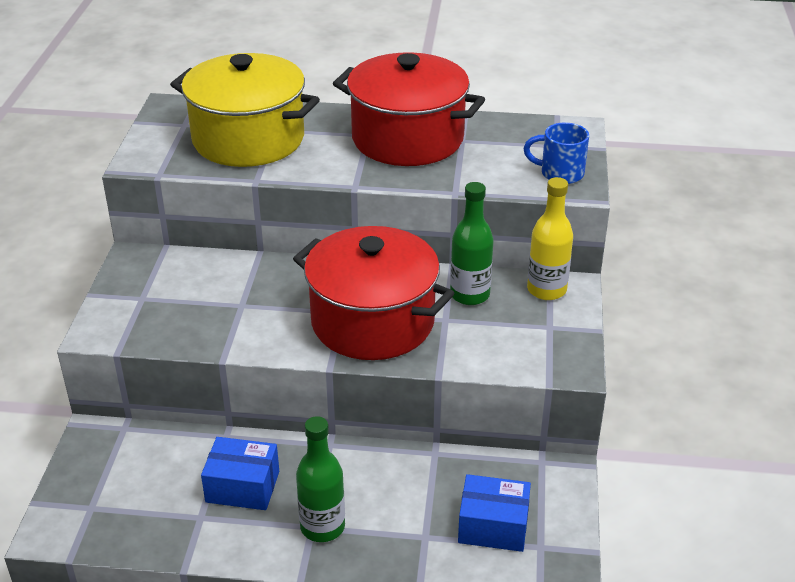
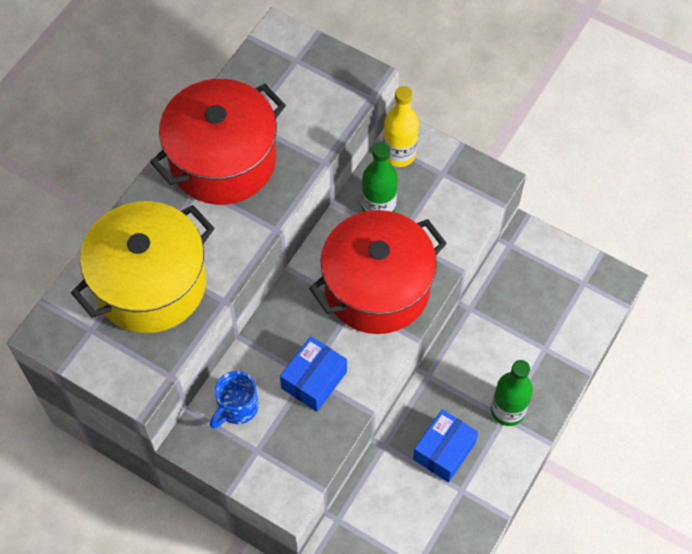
camera: 65 degrees left, 25 degrees up
blue box [458,474,531,552] -> blue box moved to [280,336,347,412]
blue mug [523,123,589,184] -> blue mug moved to [210,371,259,428]

